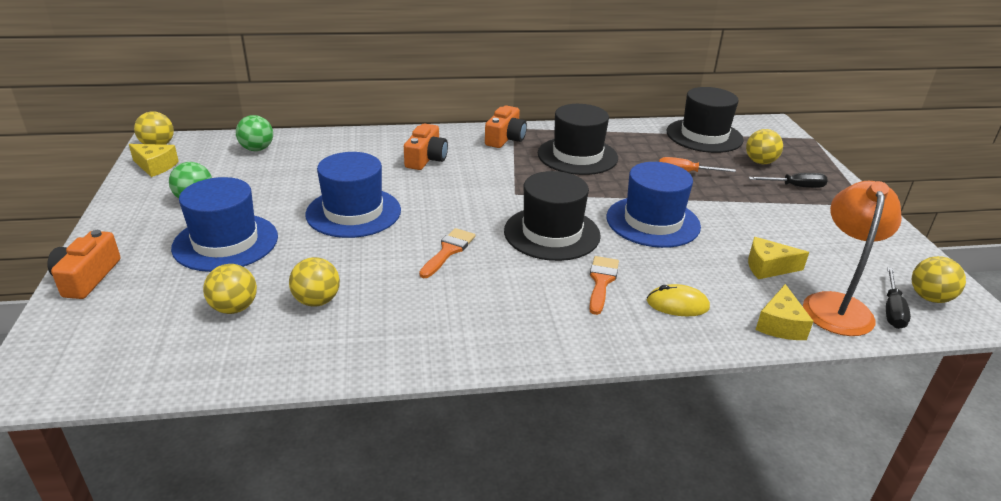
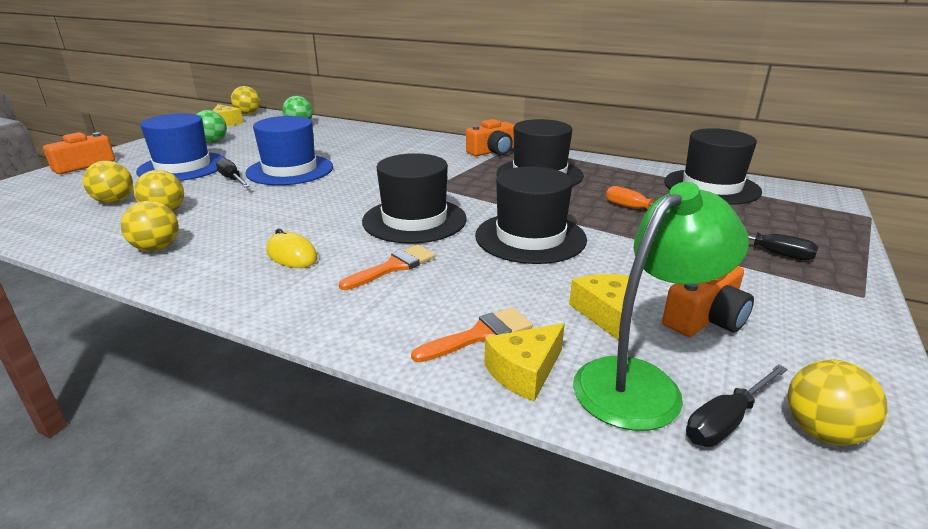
camera: 35 degrees right, 5 degrees down
orange camera [404,123,448,170] -> orange camera moved to [662,266,754,337]
orange brush [419,228,476,278] -> orange brush moved to [411,307,533,362]
blue hat [607,162,701,248] -> black hat [475,166,587,264]
yellow mouse [647,284,710,316] -> yellow mouse moved to [266,228,318,268]
yellow ball [746,129,783,164] -> yellow ball moved to [121,201,179,251]
yellow cheese [748,237,809,279] -> yellow cheese turned 45 degrees clockwise [569,274,629,340]
orange lamp [803,181,902,336] -> green lamp [573,182,749,431]
none -> black screwdriver [216,158,250,187]

